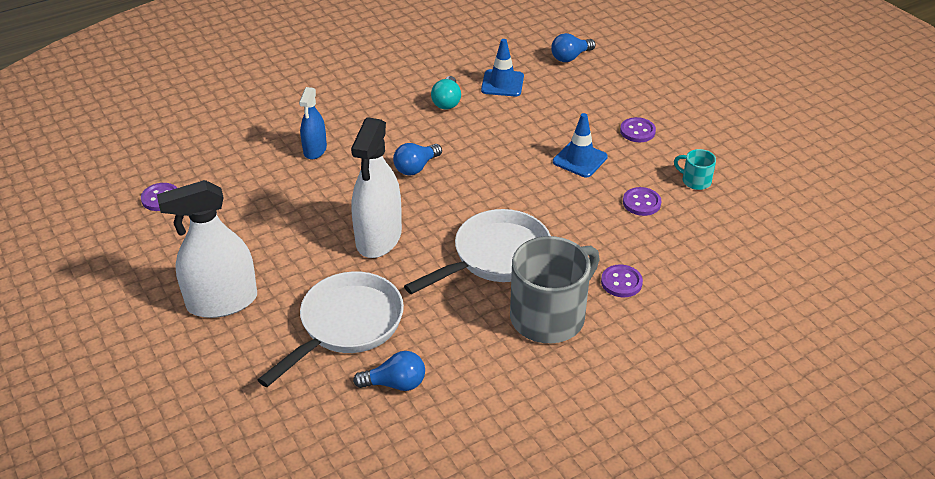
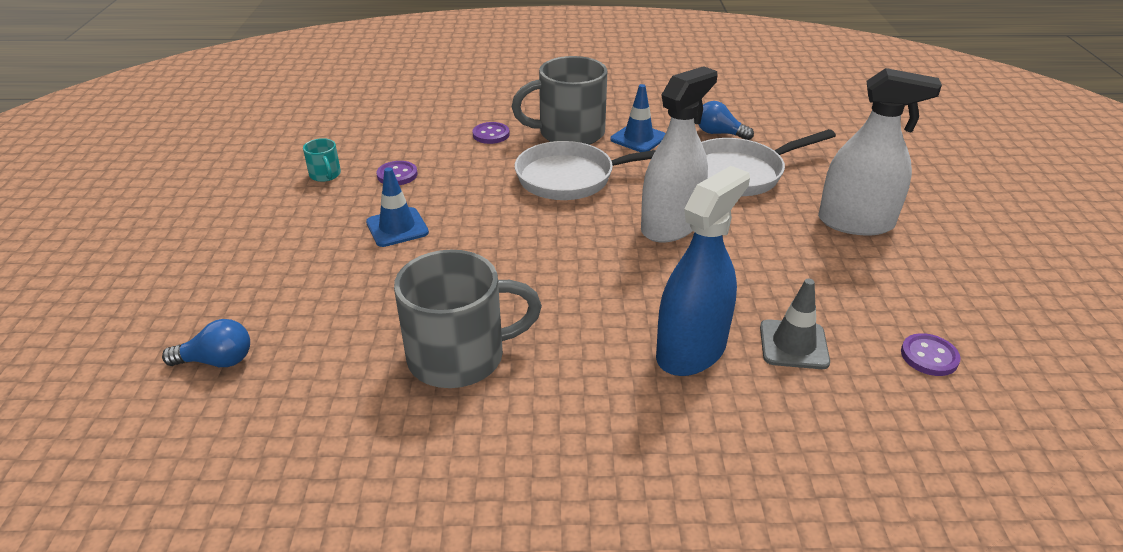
camera: 150 degrees left, 5 degrees down
blue spray bottle [299,87,327,159] -> blue spray bottle [656,166,750,376], size x1.78
blue light bulb [393,143,442,175] -> none
turquoise light bulb [431,76,461,109] -> grey mug [394,250,542,388]
blue traffic cone [481,39,524,96] -> blue traffic cone moved to [610,84,666,152]
purple button [620,117,656,142] -> none
none -> grey traffic cone [760,279,830,369]

